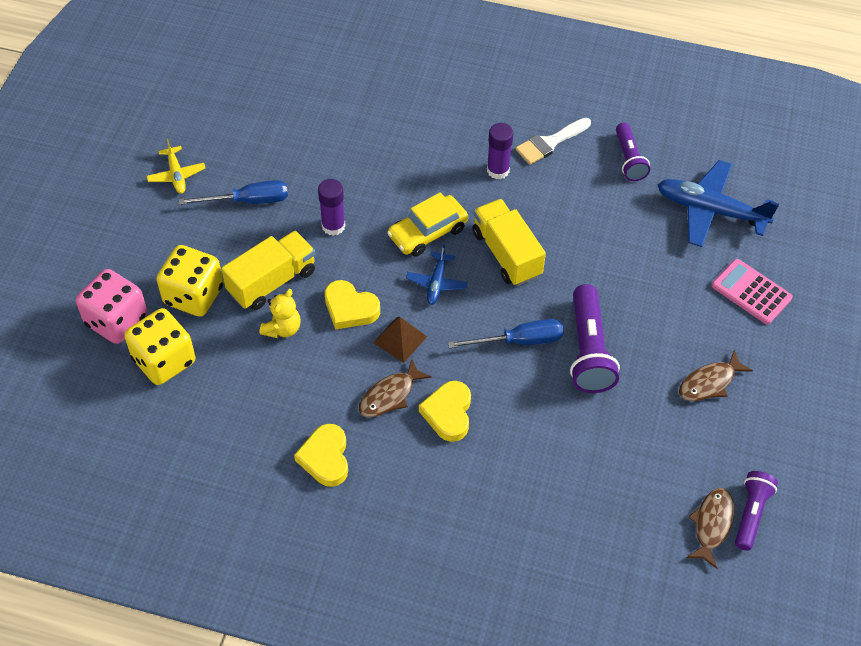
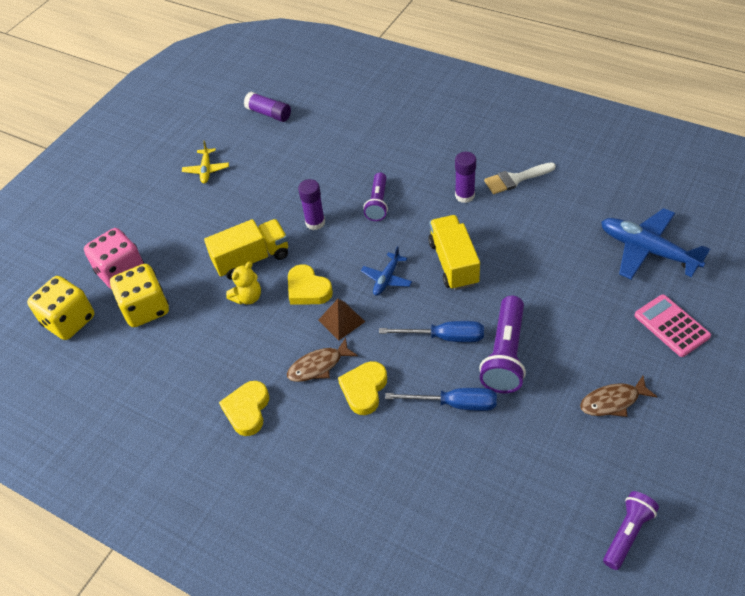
camera: 20 degrees right, 5 degrees down
yellow dice [156,245,223,317] -> yellow dice moved to [27,276,94,340]
blue screwdriver [178,180,288,205] -> blue screwdriver moved to [385,388,497,411]
yellow car [387,192,468,257] -> none
purple flashlight [616,122,650,181] -> purple flashlight moved to [363,172,388,221]
brown fish [686,488,734,569] -> none
none -> purple glue stick [244,92,291,122]

